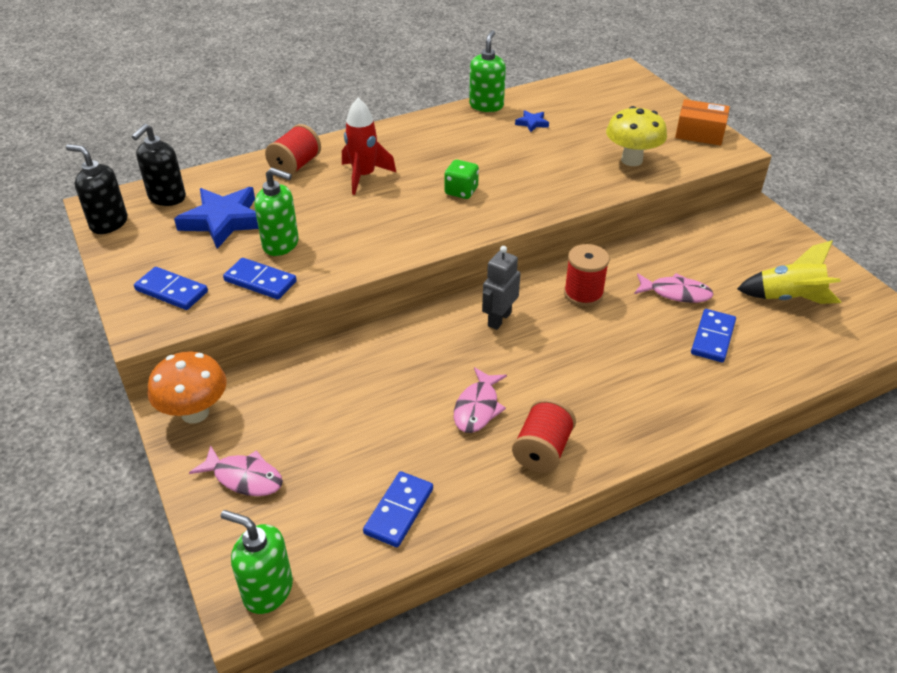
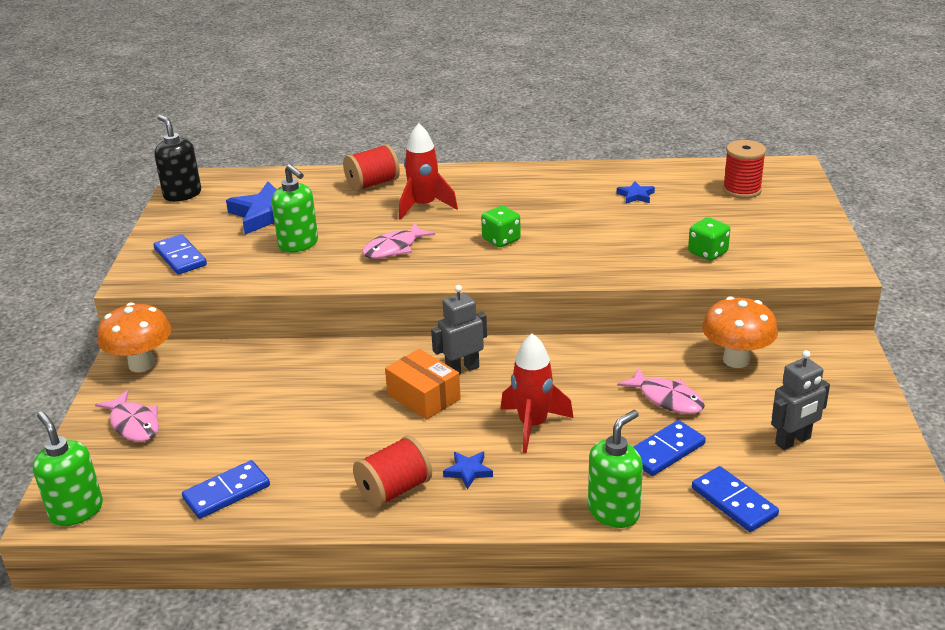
camera: 30 degrees right, 10 degrees down
black soap dispenser [131,124,186,206] -> none
blue domino [223,258,297,299] -> blue domino moved to [692,466,779,532]
pink fish [454,367,507,433] -> pink fish moved to [362,223,435,259]
green soap dispenser [469,30,506,112] -> green soap dispenser moved to [588,410,643,528]
red spool [564,244,609,307] -> red spool moved to [723,140,766,199]
yellow mushroom [606,106,667,166] -> green dice [688,217,730,261]
orange box [675,99,730,146] -> orange box moved to [385,349,461,420]
yellow rocket [737,240,841,304] -> grey robot [771,350,830,450]
none -> blue star [443,452,493,489]
none -> red rocket [501,333,574,453]
none -> orange mushroom [702,296,778,368]

